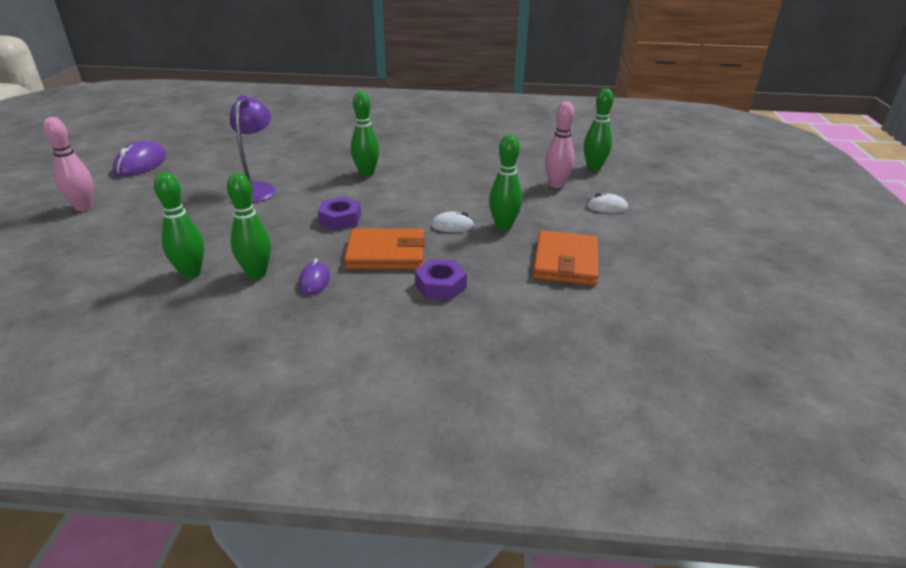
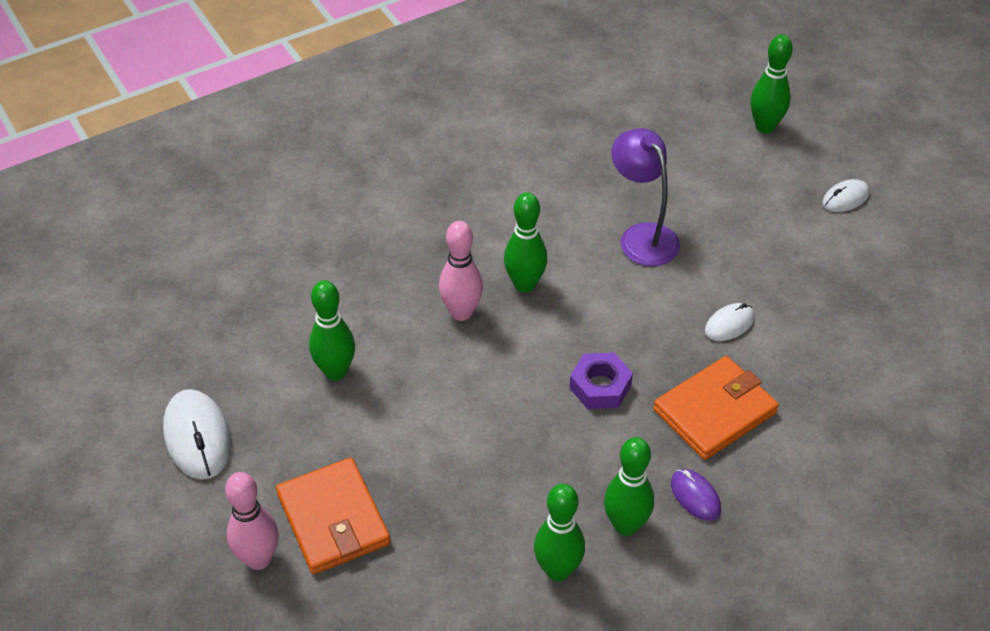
camera: 35 degrees left, 15 degrees up
purple mouse [113,140,167,177] -> white mouse [163,389,231,479]
purple lamp [230,95,276,203] -> purple lamp moved to [611,128,680,266]
purple nut [415,259,467,300] -> none
green bowling pin [489,135,522,231] -> green bowling pin moved to [309,280,355,380]
orange wallet [533,230,599,286] -> orange wallet moved to [276,458,391,574]
pink bowling pin [545,101,575,188] -> pink bowling pin moved to [439,221,483,321]

